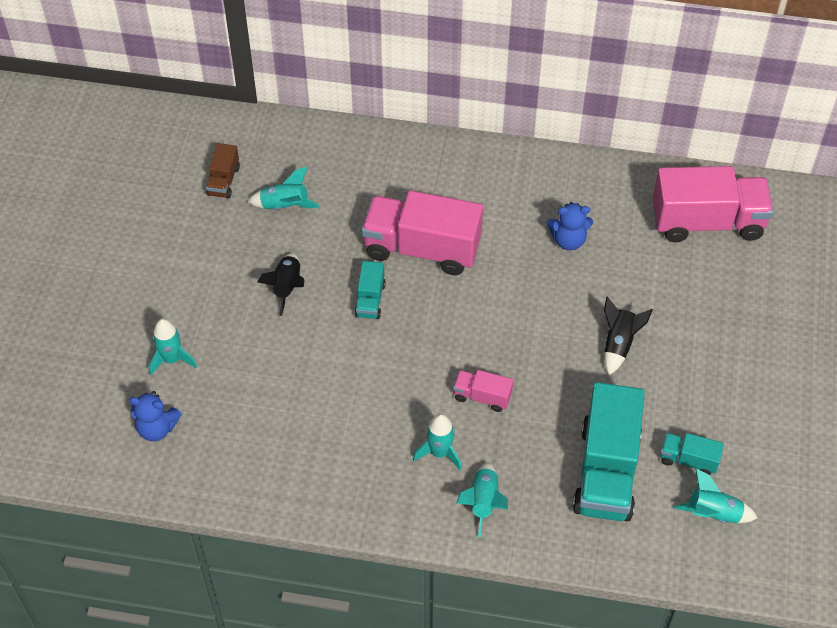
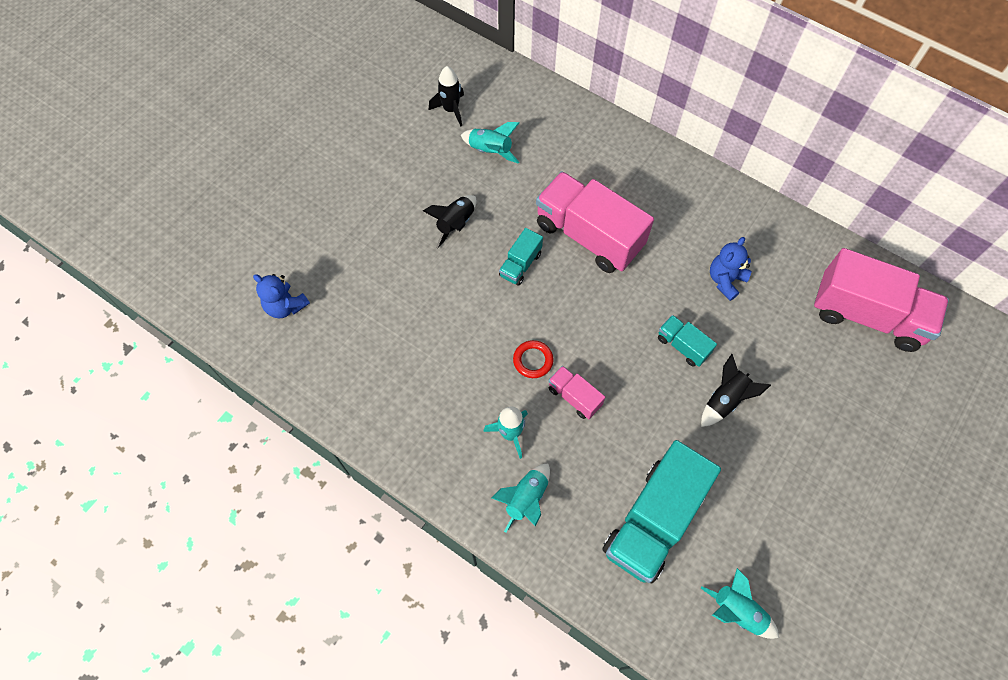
camera: 25 degrees right, 10 degrees up
turquoise rocket [149,319,197,375] -> none
brown truck [206,143,240,199] -> black rocket [429,66,464,126]
blue teddy bear [547,202,593,250] -> blue teddy bear turned 105 degrees clockwise [710,237,751,301]
turquoise truck [660,433,724,475] -> turquoise truck moved to [658,315,717,367]
none -> red ring [513,340,554,378]

